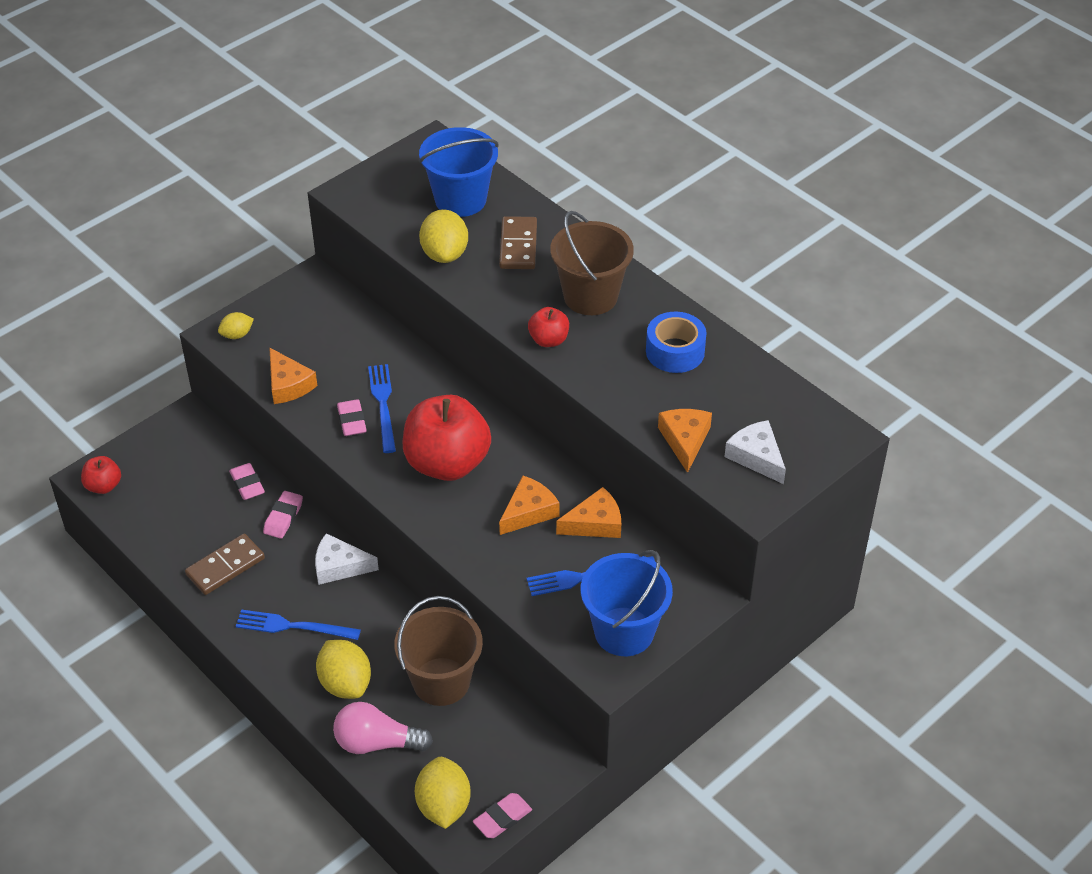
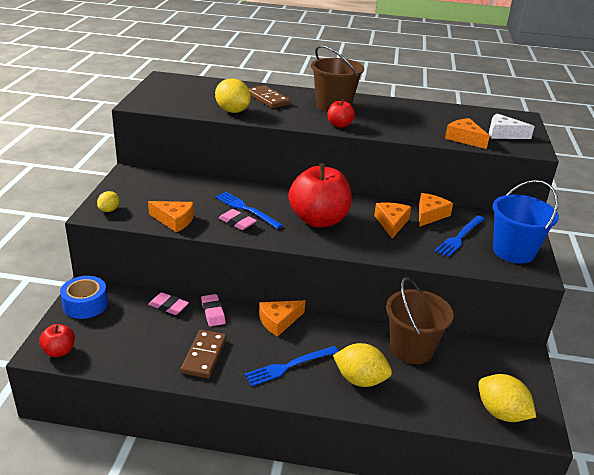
camera: 40 degrees left, 15 degrees down
white cheese [315,533,379,585] -> orange cheese [259,300,305,337]
pink light bulb [333,702,433,754] -> none
blue bucket [419,127,499,217] -> none
pink eraser [473,793,532,838] -> none
blue tape [646,312,707,373] -> blue tape moved to [60,276,108,319]

